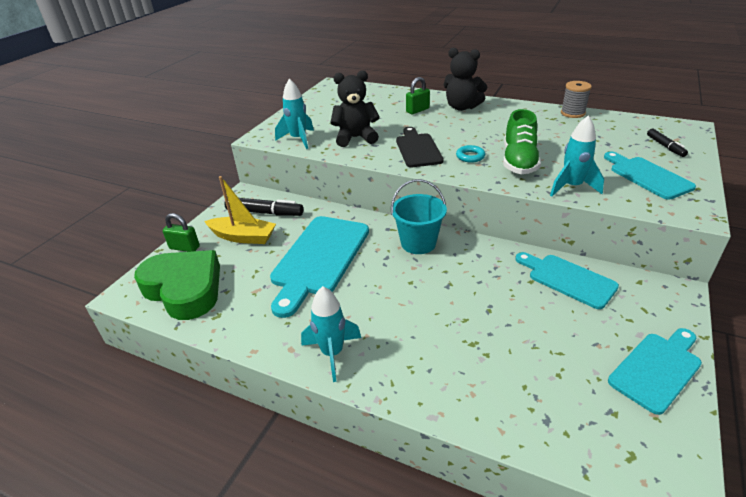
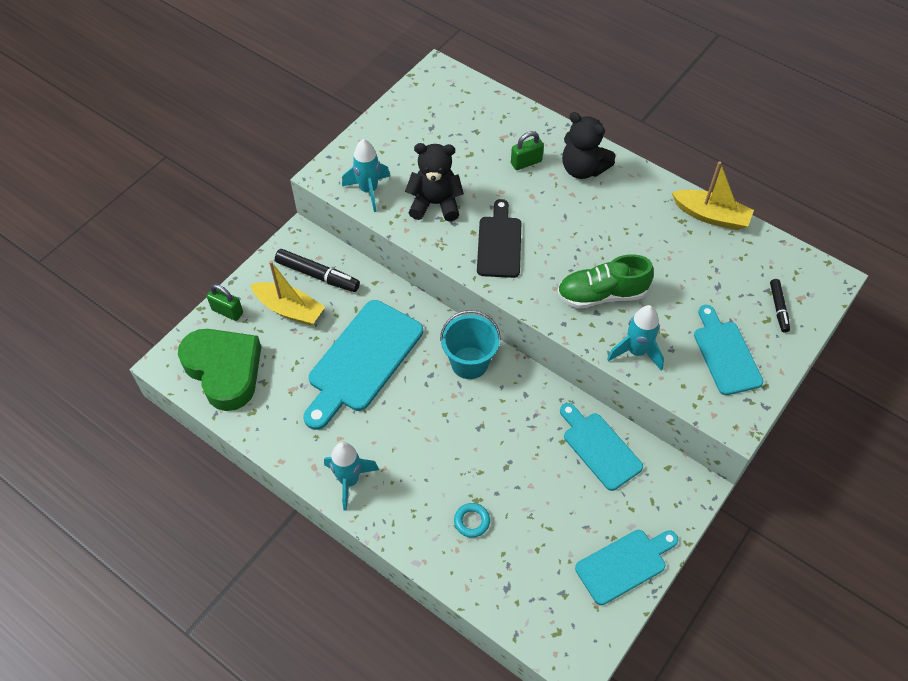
camera: 10 degrees right, 20 degrees up
turquoise ring [456,145,485,163] -> turquoise ring moved to [454,503,490,538]
green shoe [503,109,541,174] -> green shoe turned 60 degrees clockwise [557,254,654,309]
grey spool [561,81,592,118] -> yellow boat [672,161,754,230]

